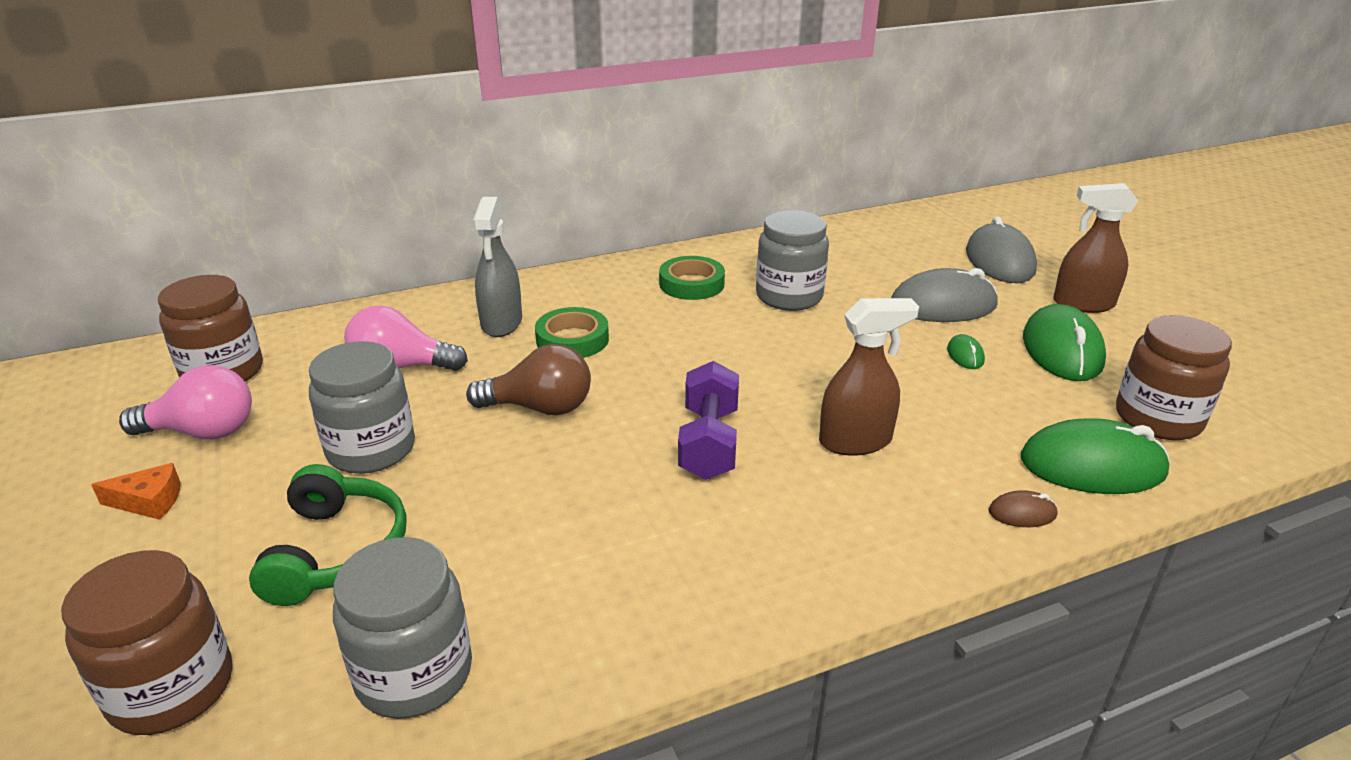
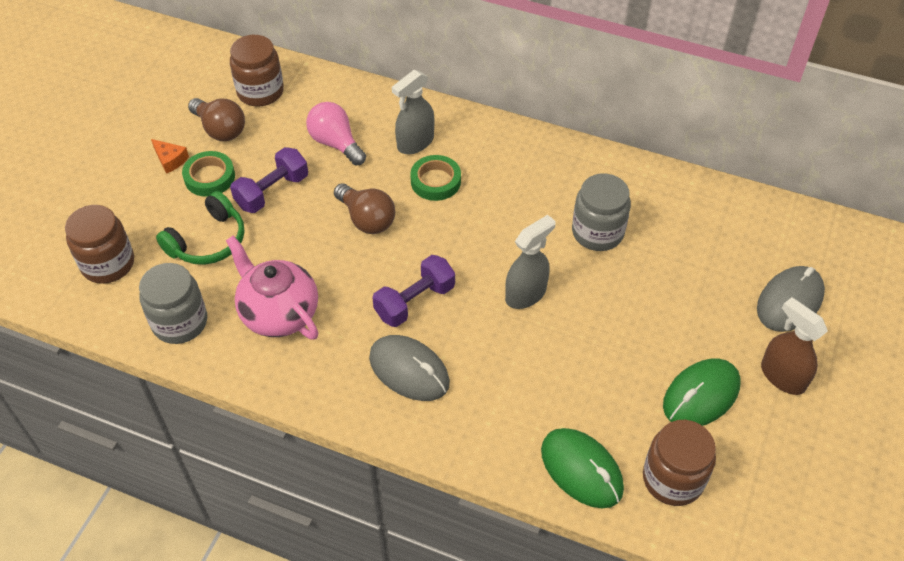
camera: 45 degrees right, 20 degrees up
pink light bulb [119,365,252,439] -> brown light bulb [188,98,245,141]
grey jar [309,341,415,474] -> purple dumbbell [230,147,308,213]
green tape [659,256,725,300] -> green tape moved to [182,151,235,197]
brown spray bottle [819,298,919,456] -> none
grey mouse [891,268,998,322] -> grey mouse moved to [369,335,450,401]
green mouse [947,334,985,369] -> none
brown mouse [989,490,1057,527] -> none
none -> pink teapot [226,236,318,340]
none -> grey spray bottle [505,215,556,309]

